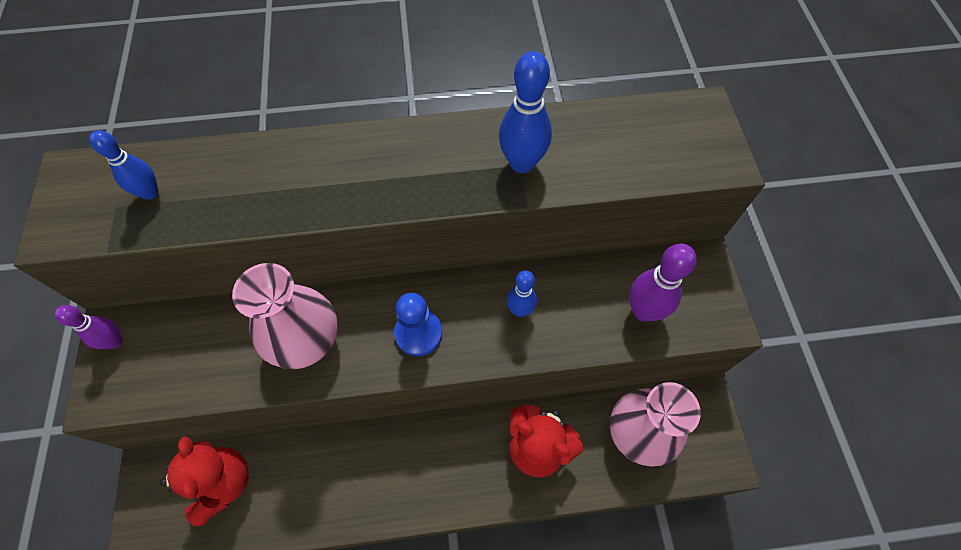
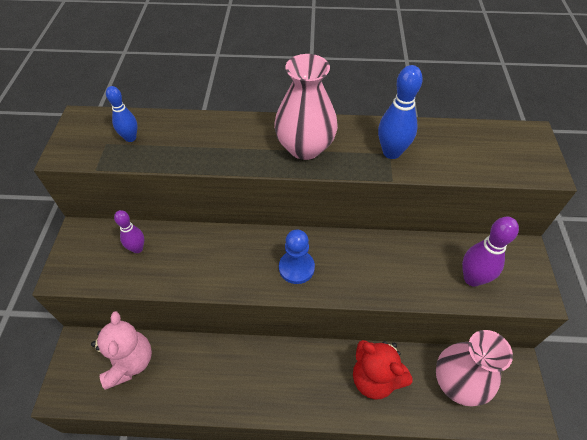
camera: 10 degrees right, 10 degrees down
purple bowling pin [54,305,123,349] -> purple bowling pin moved to [114,210,145,253]
red teddy bear [160,437,248,527] -> pink teddy bear [91,311,152,390]
pink vase [232,263,338,369] -> pink vase moved to [274,54,338,160]
blue bowling pin [507,270,537,317] -> none

